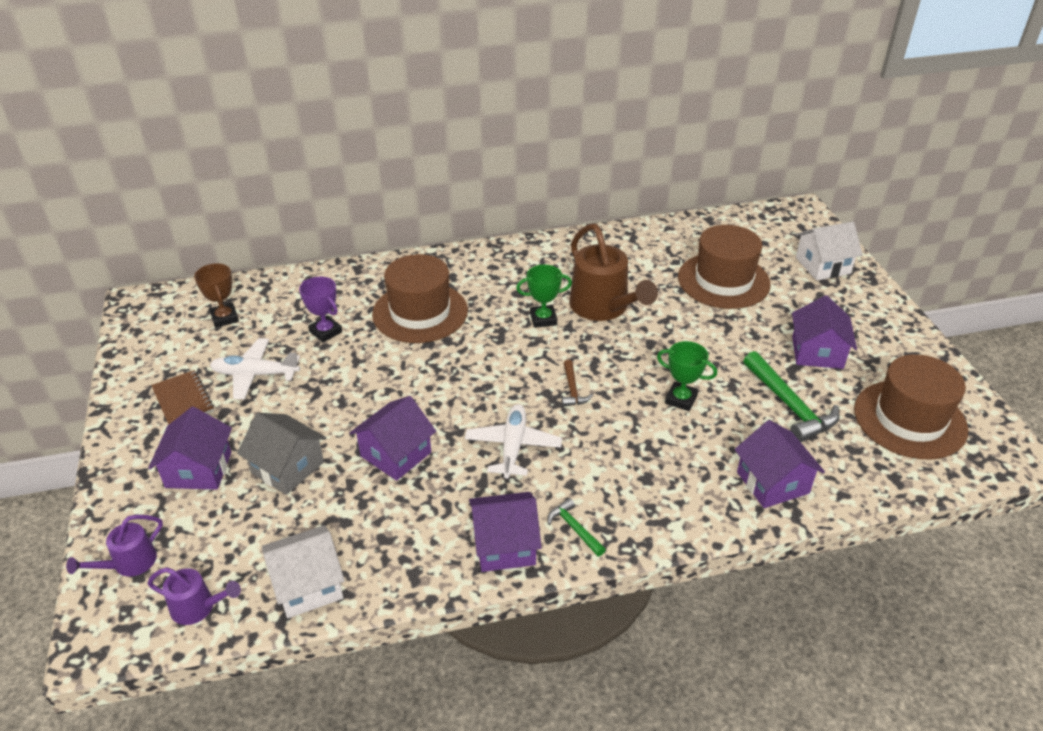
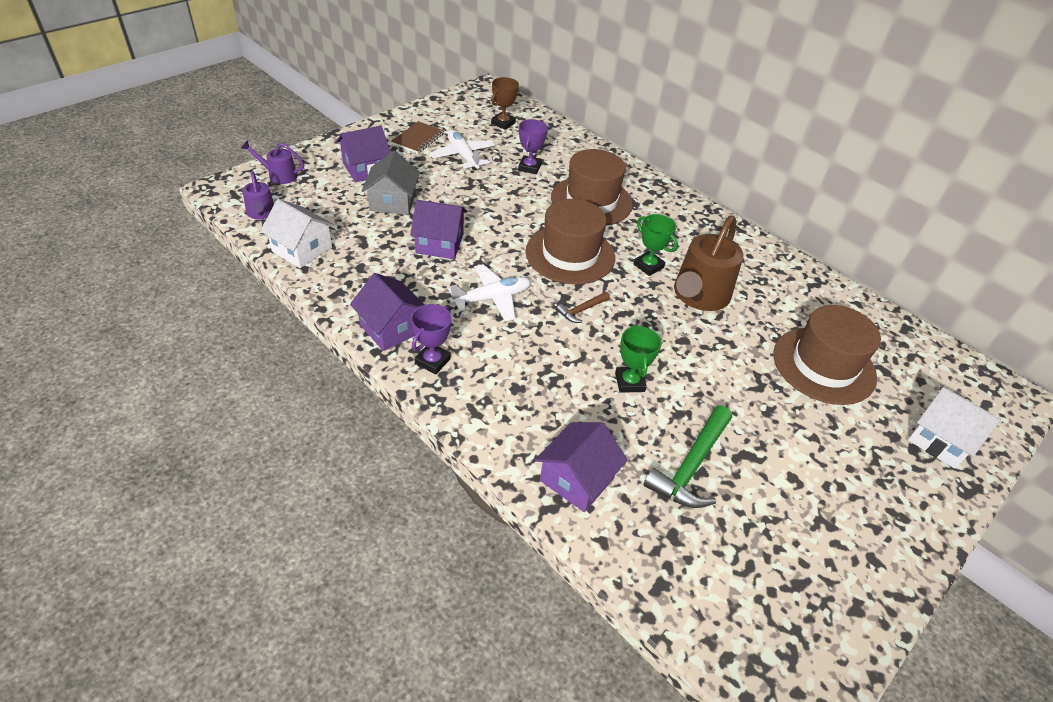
camera: 55 degrees right, 5 degrees up
green hammer [547,498,606,557] -> purple trophy [411,304,452,374]
purple house [792,295,857,369] -> none
brown hat [854,354,968,459] -> brown hat moved to [526,199,615,284]

